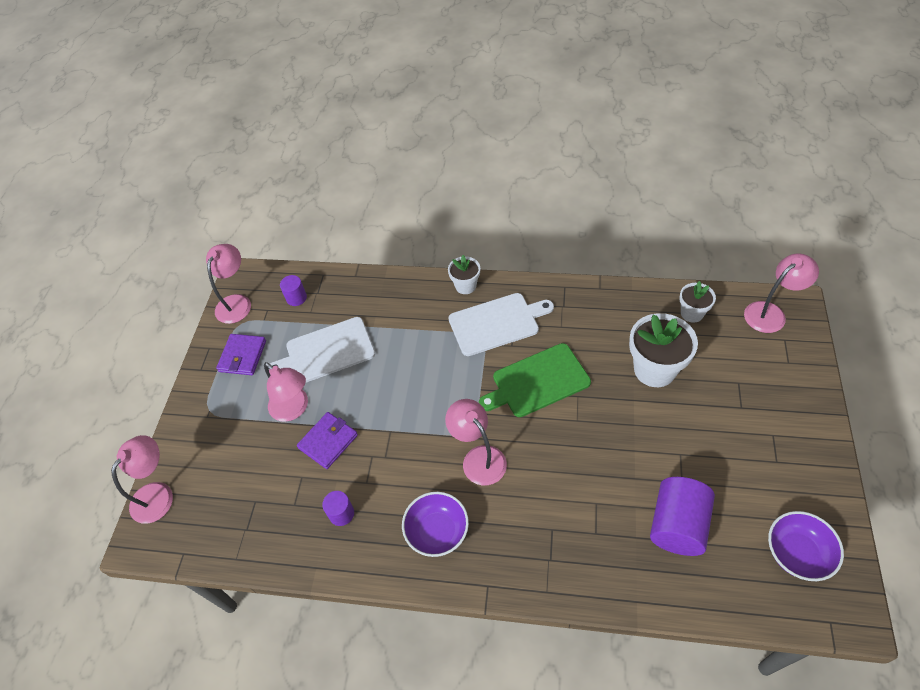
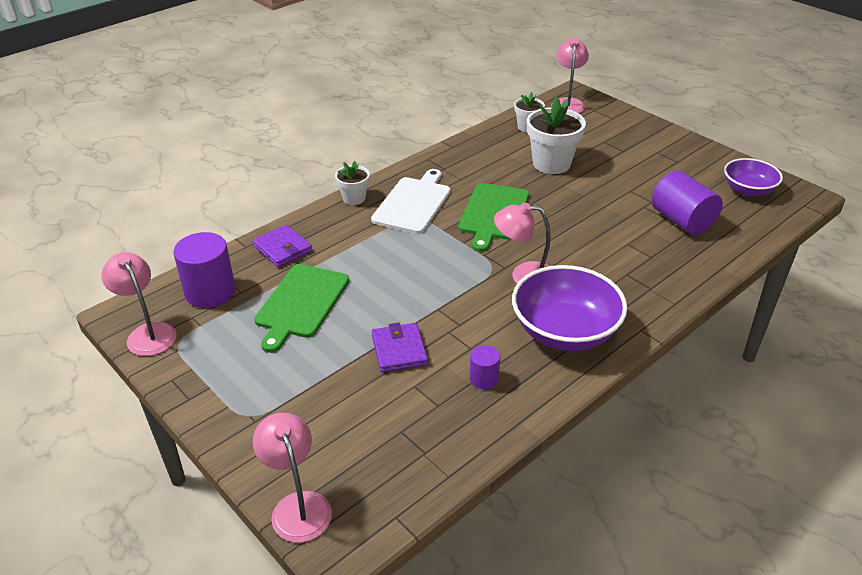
camera: 55 degrees left, 15 degrees down
purple wallet [216,334,266,375] -> purple wallet moved to [253,225,313,267]
pink lamp [264,362,308,422] -> none
white cutting board [269,317,375,383] -> green cutting board [254,264,349,353]
purple cylinder [280,275,307,306] -> purple cylinder [173,232,236,308], size x1.92
purple bowl [402,492,469,557] -> purple bowl [512,265,627,351], size x1.63

